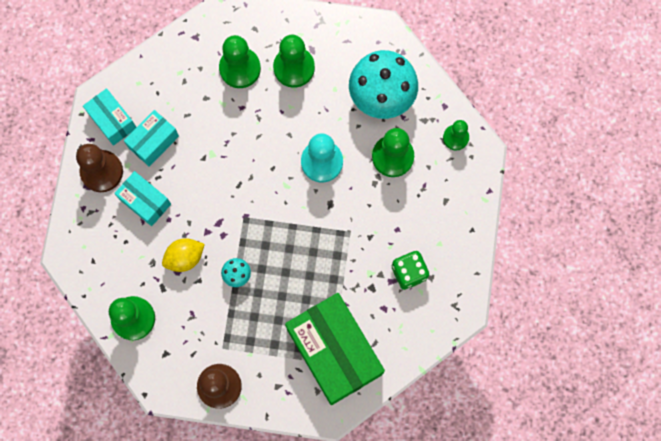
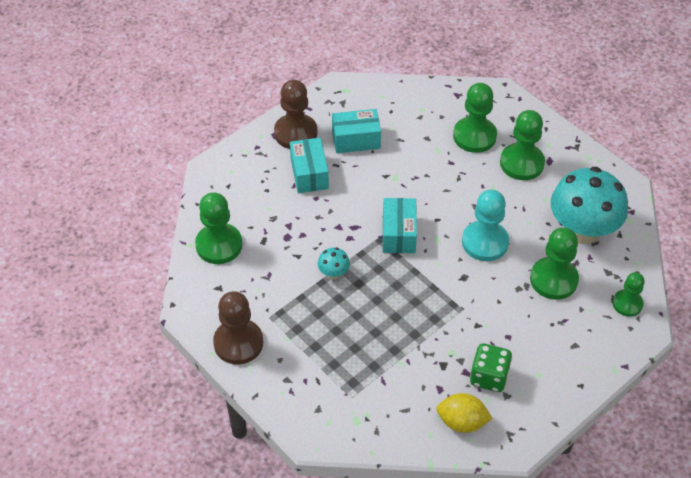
camera: 40 degrees right, 25 degrees down
turquoise box [83,88,137,146] -> turquoise box moved to [383,198,417,253]
yellow lemon [162,238,205,272] -> yellow lemon moved to [436,393,493,433]
green box [285,293,385,405] -> none

